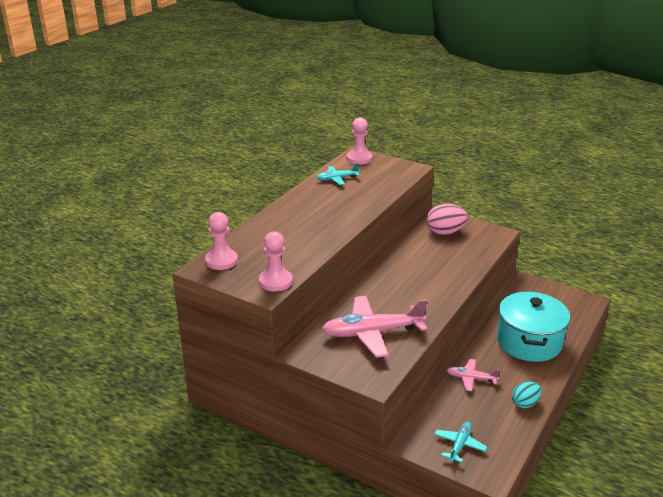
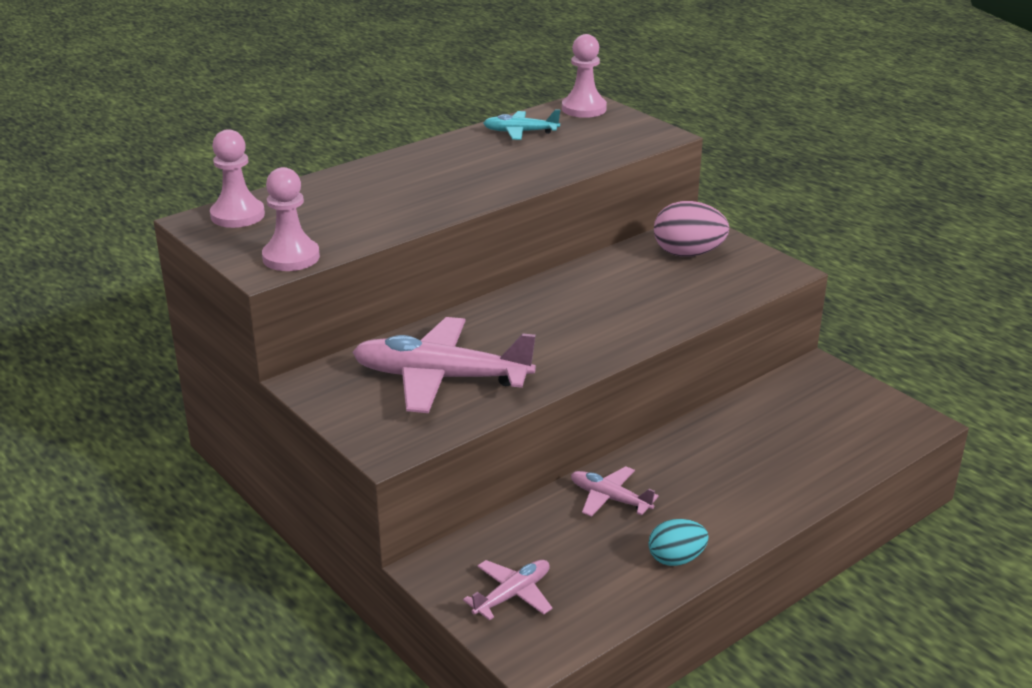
camera: 20 degrees right, 0 degrees up
turquoise plane [434,422,487,463] -> pink plane [463,560,552,621]
turquoise pot [497,291,570,362] -> none

